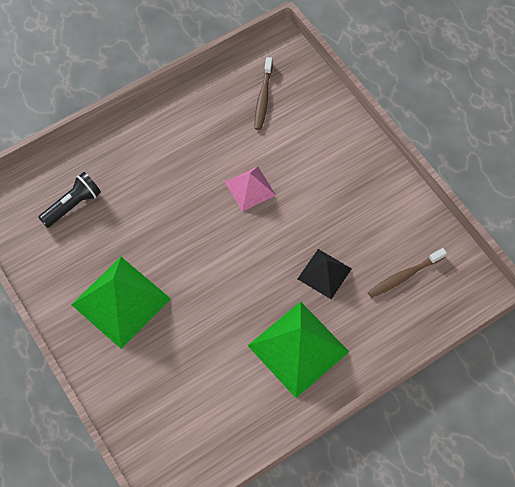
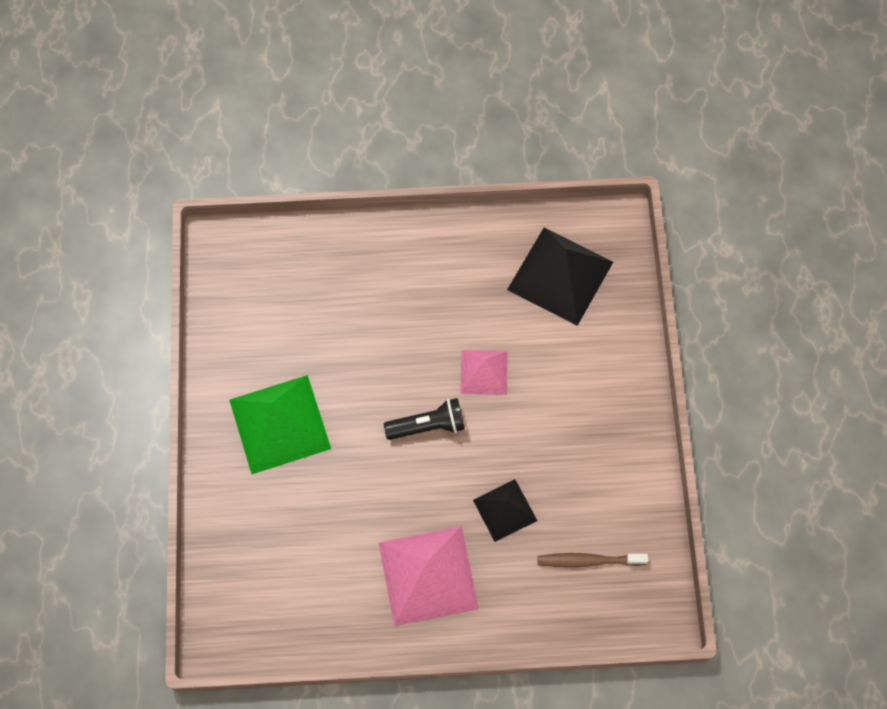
camera: 30 degrees right, 5 degrees up
black flashlight [38,172,101,228] -> black flashlight moved to [384,398,465,440]
green pyramid [247,301,349,398] -> pink pyramid [379,526,479,626]
brown toothbrush [254,57,273,130] -> black pyramid [507,228,613,326]

